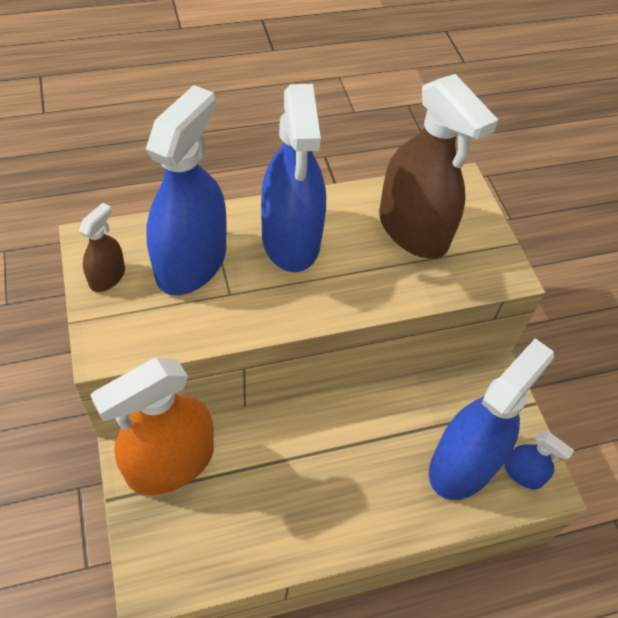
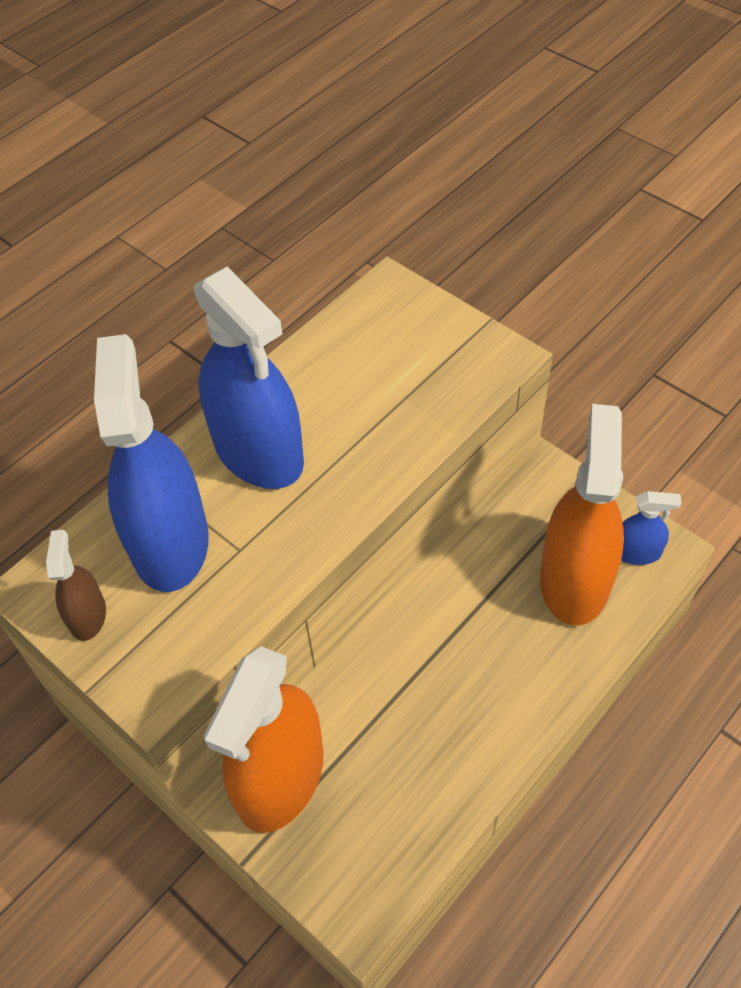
camera: 25 degrees left, 0 degrees up
brown spray bottle [379,74,498,259] -> none
blue spray bottle [429,338,554,500] -> orange spray bottle [540,404,624,626]

